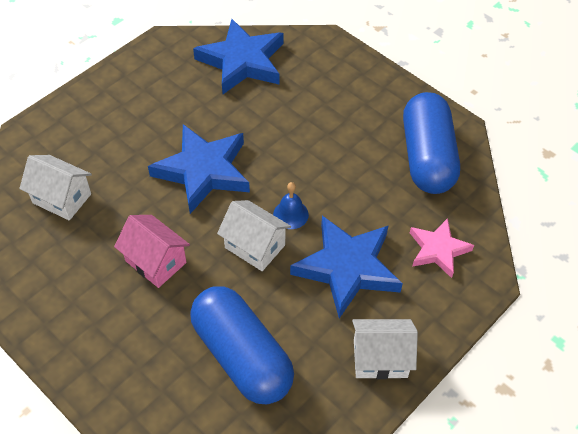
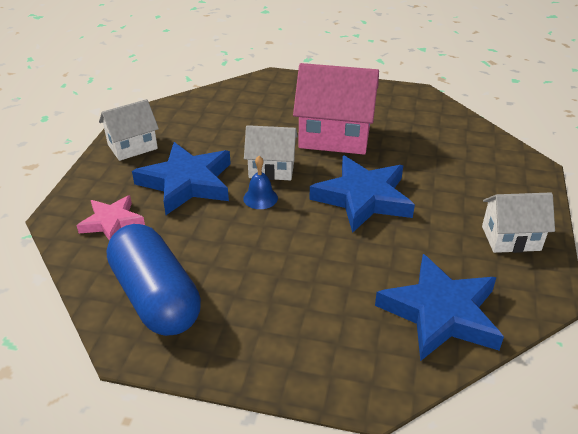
camera: 150 degrees right, 15 degrees down
white house [19,155,92,220] -> white house moved to [482,192,555,253]
pink house [114,215,190,288] -> pink house [293,63,379,155], size x1.66
blue capsule [190,286,294,404] -> none

